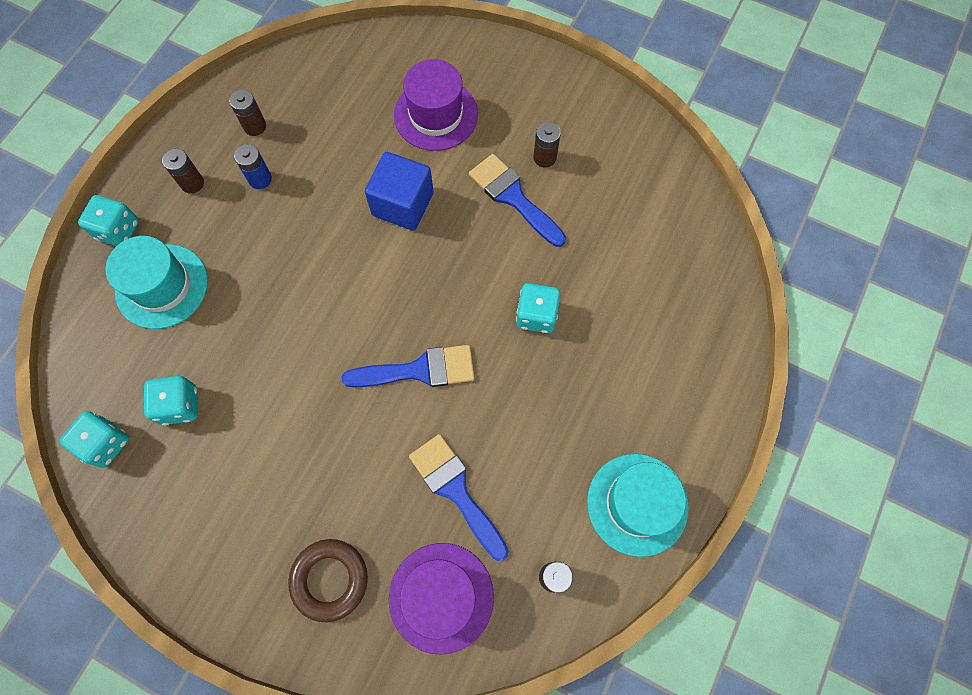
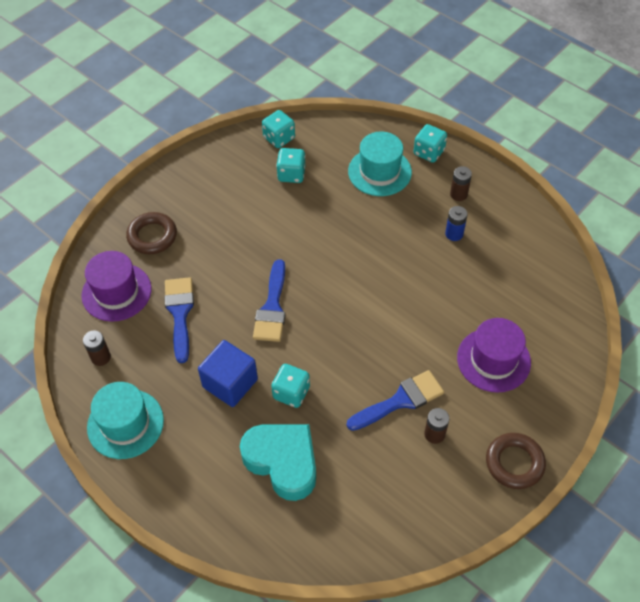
camera: 105 degrees right, 15 degrees down
brown battery [229,89,266,136] -> none
blue cube [365,152,434,231] -> blue cube moved to [198,340,258,407]
blue brush [409,434,509,561] -> blue brush turned 75 degrees counterclockwise [164,277,194,363]
none -> turquoise heart [240,424,316,501]
none -> brown ring [486,433,546,489]

